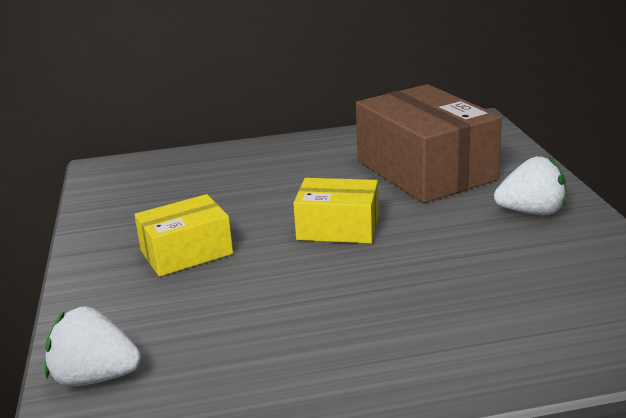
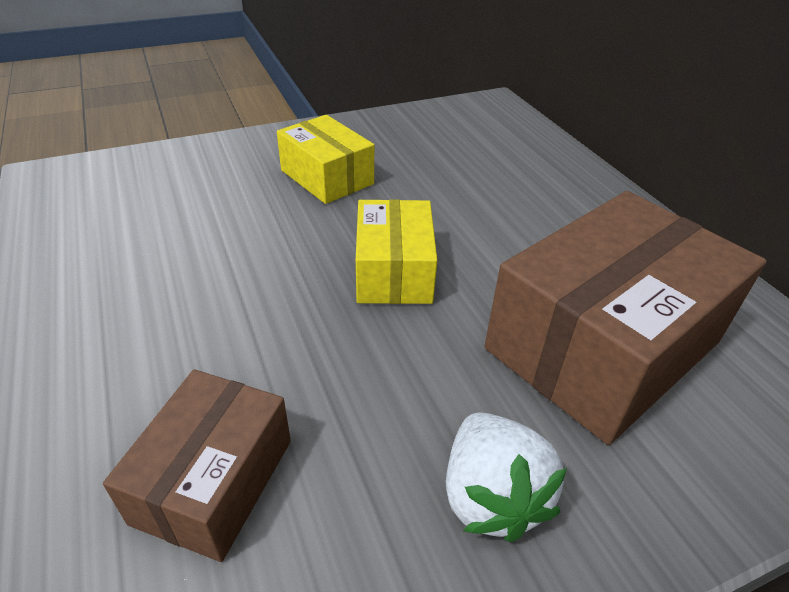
camera: 75 degrees right, 15 degrees up
white strawberry [45,306,141,387] -> none
none -> brown box [103,369,291,562]

